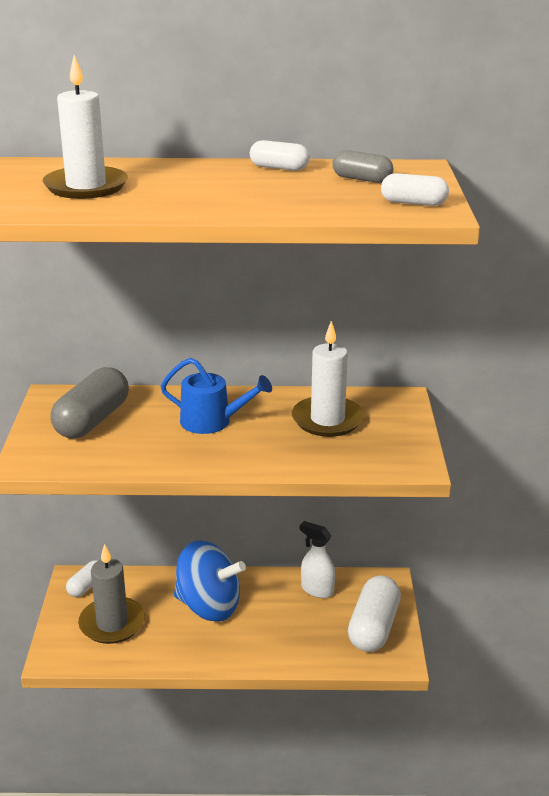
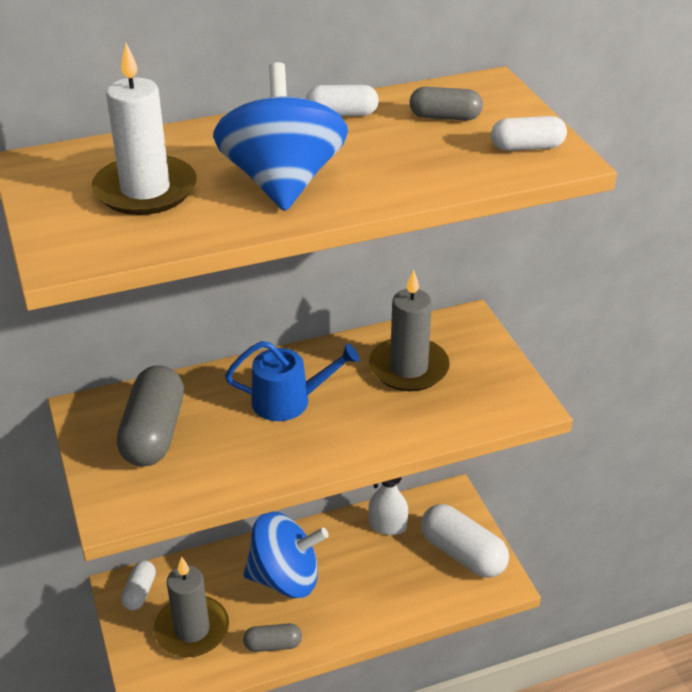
camera: 20 degrees left, 10 degrees up
white candle [292,321,364,437] -> grey candle [369,269,450,392]
white capsule [348,575,401,652] -> white capsule turned 45 degrees counterclockwise [421,504,509,578]
none -> blue spinning top [213,62,348,211]
none -> grey capsule [243,624,302,652]

